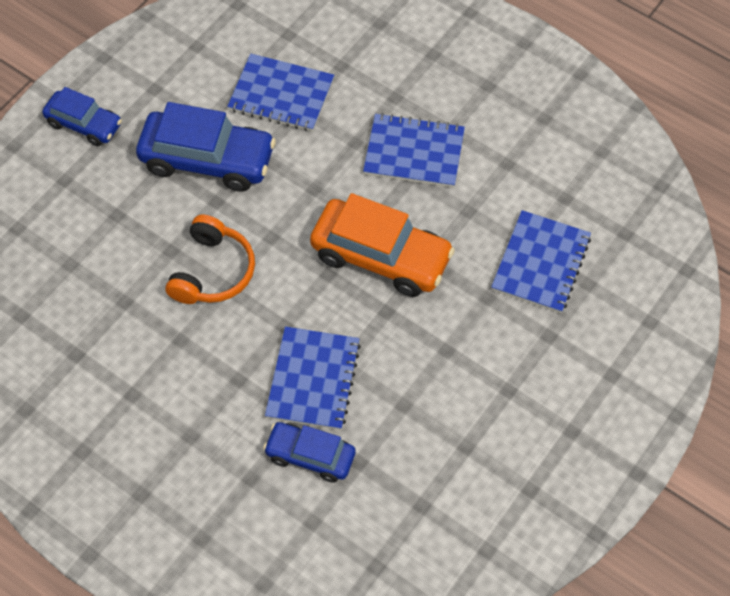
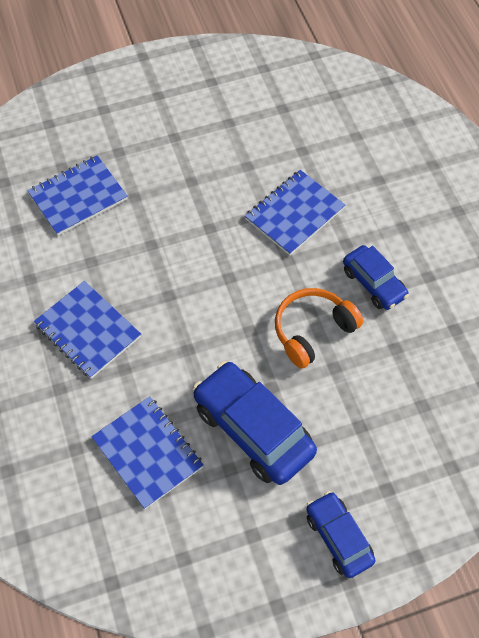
camera: 145 degrees left, 0 degrees up
blue car [263,422,355,483] -> blue car moved to [343,245,409,310]
orange car [310,193,455,297] -> none

